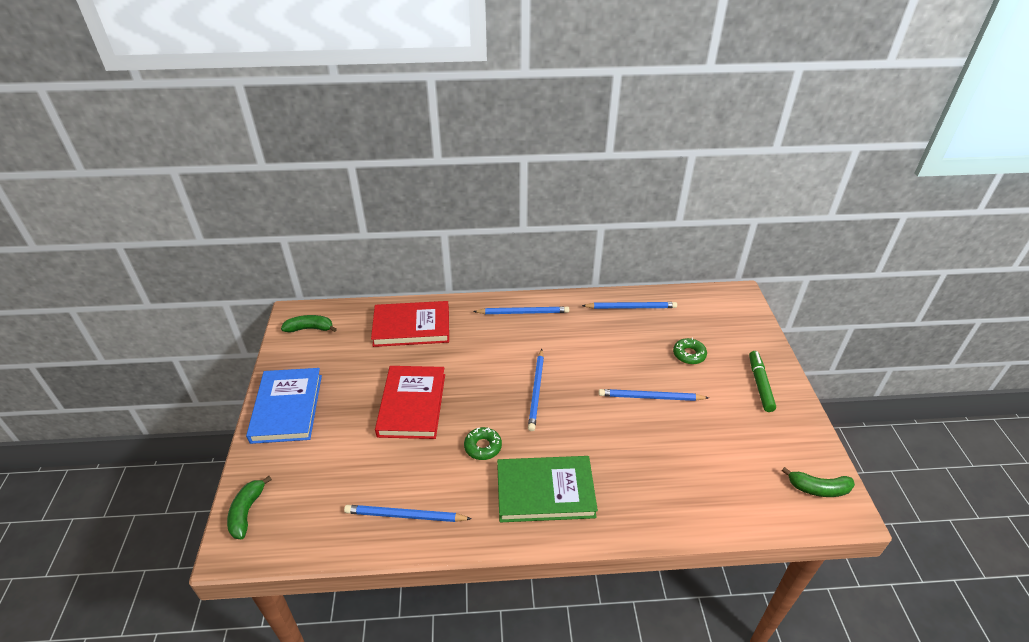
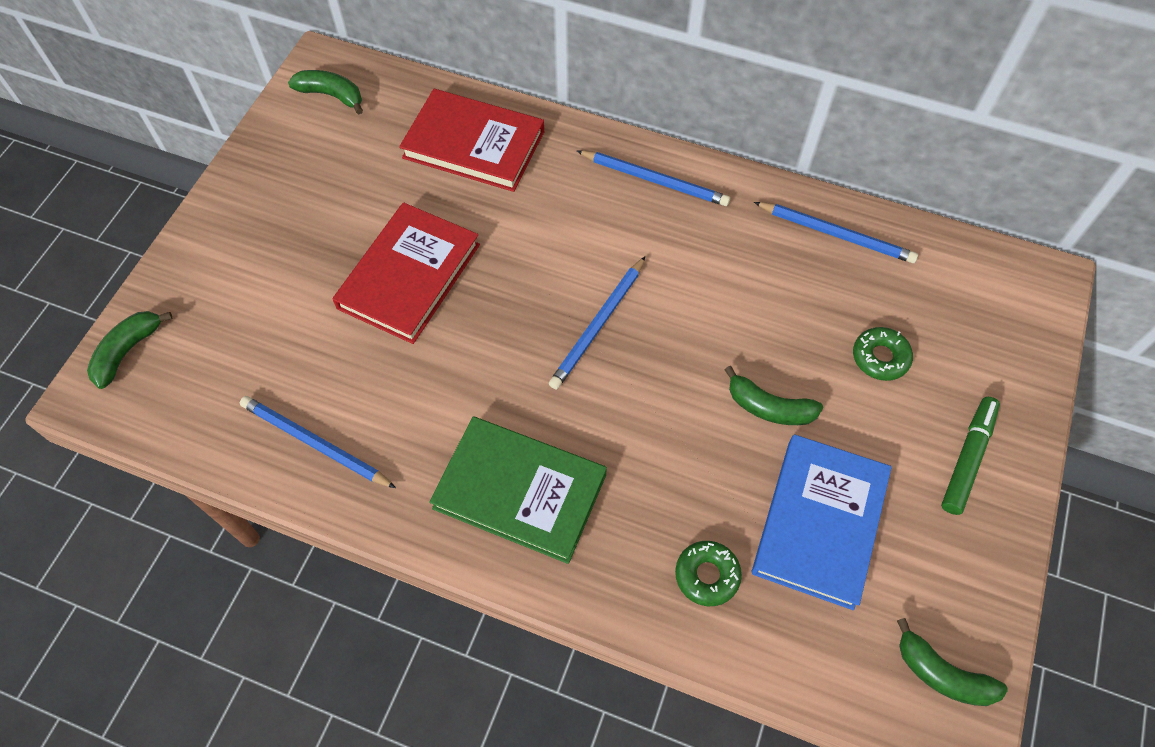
camera: 25 degrees right, 20 degrees up
blue book [246,368,322,444] -> blue book moved to [752,434,892,610]
green donut [464,427,502,460] -> green donut moved to [675,541,742,606]
blue pencil [599,389,709,401] -> green banana [725,366,823,425]

